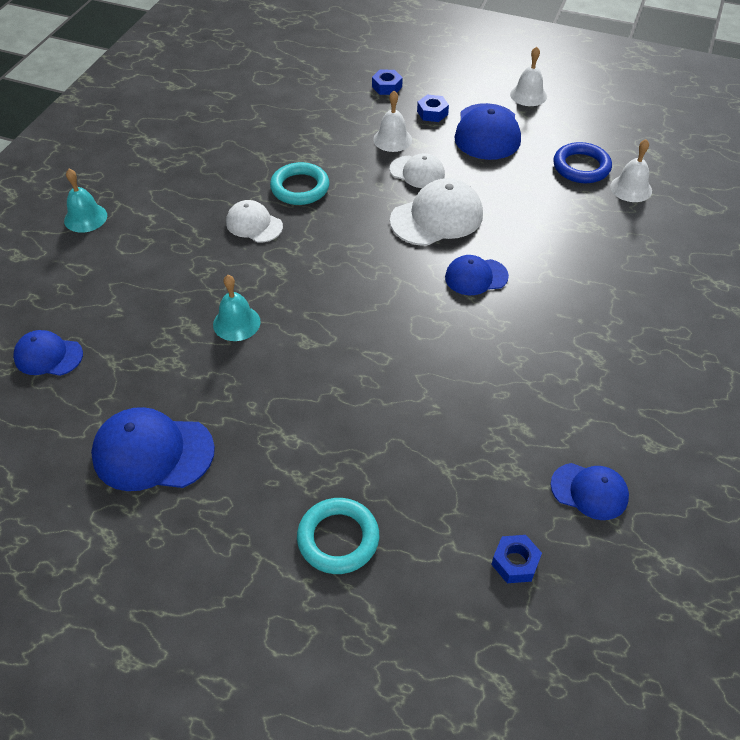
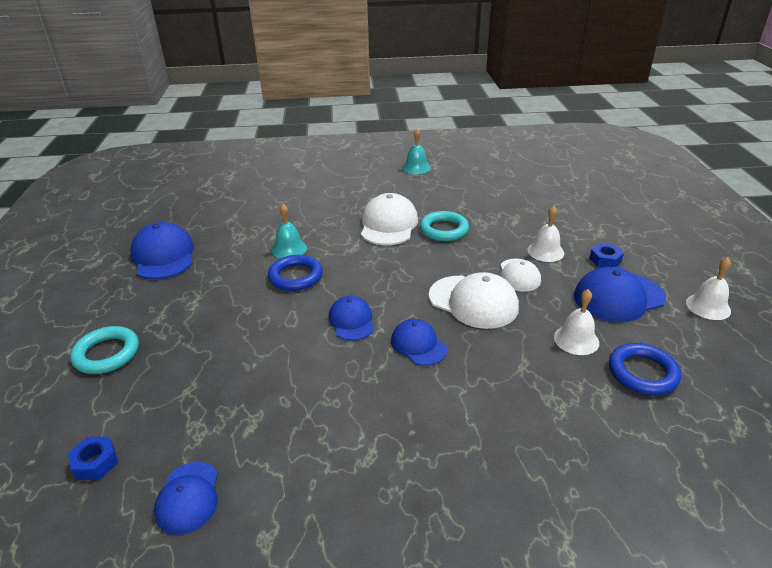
camera: 65 degrees right, 15 degrees down
blue cap [13,330,83,376] -> blue cap moved to [329,296,374,341]
turquoise bell [64,169,107,233] -> turquoise bell moved to [402,129,431,174]
white cap [226,200,283,243] -> white cap [361,193,418,245], size x1.62
blue nut [372,70,403,95] -> none
white bell [610,139,652,202] -> white bell moved to [554,289,599,355]
none -> blue ring [268,255,323,291]

